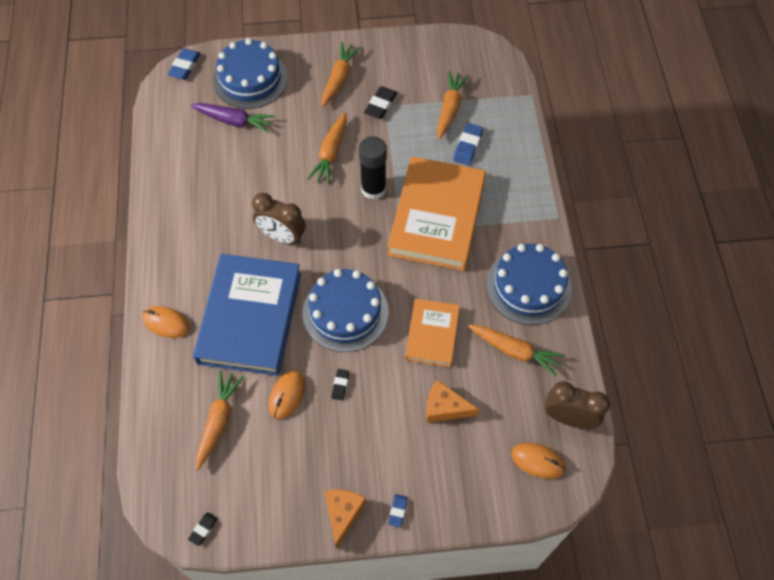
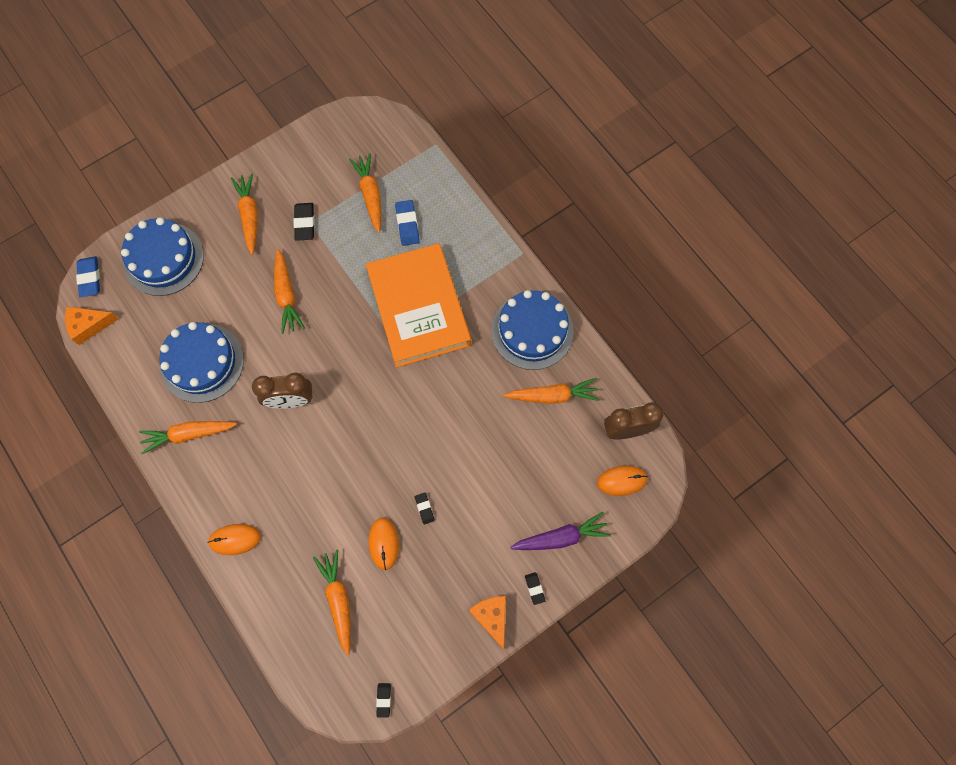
camera: 30 degrees left, 10 degrees up
purple carrot [191,103,275,133] -> purple carrot moved to [510,512,611,550]
blue book [193,254,301,376] -> none
blue cake [303,269,389,352] -> blue cake moved to [159,322,244,403]
black glue stick [359,136,387,200] -> none
blue eraser [388,494,408,527] -> black eraser [525,572,545,605]
orange book [405,299,460,367] -> none
orange cheese [426,380,479,423] -> orange cheese moved to [65,307,119,345]
none -> orange carrot [139,421,237,454]

